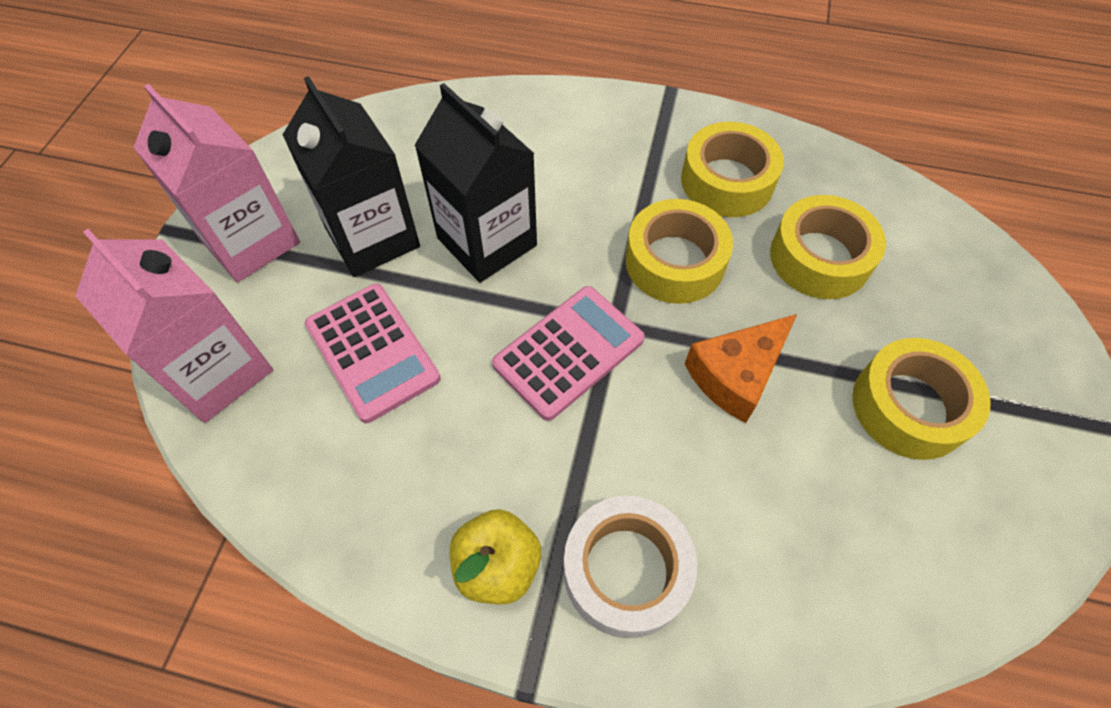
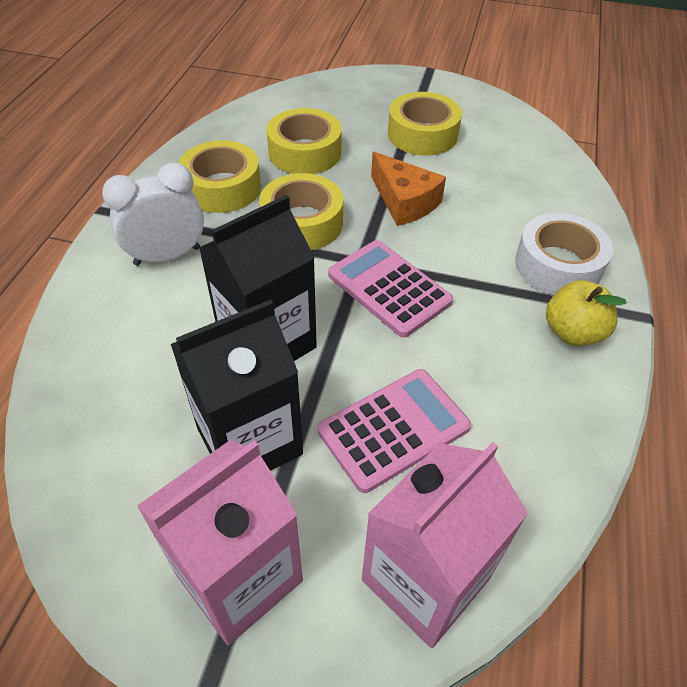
camera: 90 degrees left, 10 degrees down
none -> white clock [102,163,204,266]

